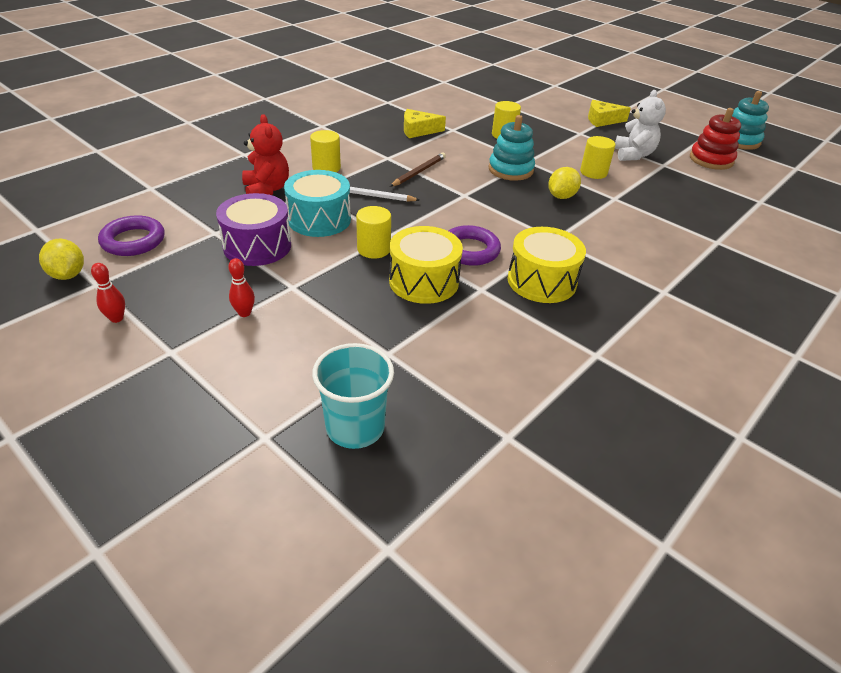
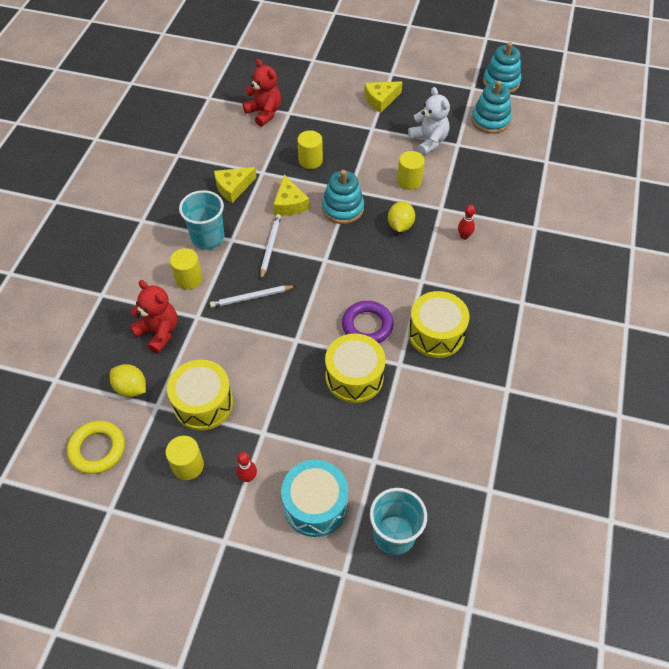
camera: 25 degrees left, 15 degrees up
yellow lemon [39,239,84,280] -> yellow lemon moved to [110,364,146,397]
red bowling pin [91,263,125,323] -> red bowling pin moved to [458,205,475,240]
purple ring [98,215,165,256] -> yellow ring [67,421,125,474]
purple drum [216,193,291,266] -> yellow drum [167,360,233,431]
turquoise drum [284,170,351,237] -> turquoise drum moved to [281,460,348,537]
yellow cylinder [356,206,391,259] -> yellow cylinder moved to [166,436,204,480]
brown pencil [390,153,446,187] -> white pencil [260,214,281,280]
red stacking toy [690,108,741,170] -> turquoise stacking toy [471,81,511,134]
none -> turquoise cup [179,190,224,249]
none -> red teddy bear [243,59,281,127]
none -> yellow cheese [273,175,310,216]

